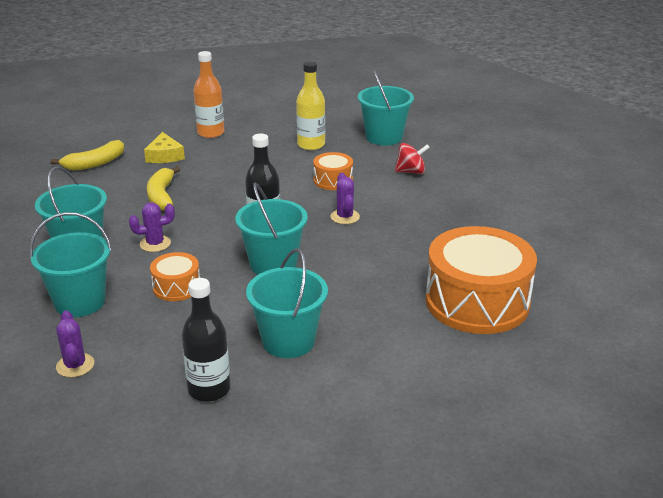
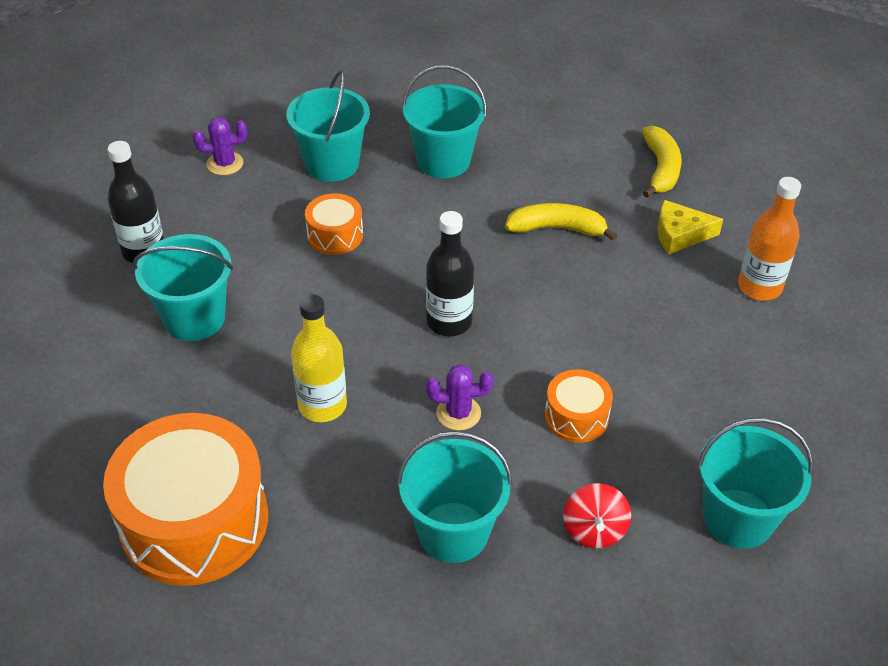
camera: 100 degrees right, 15 degrees up
yellow banana [50,140,124,171] -> yellow banana turned 150 degrees counterclockwise [642,126,682,198]
purple cactus [129,202,175,252] -> none
turquoise bucket [235,182,308,275] -> turquoise bucket moved to [397,431,512,563]
yellow bottle [296,61,325,150] -> yellow bottle moved to [291,294,347,422]

